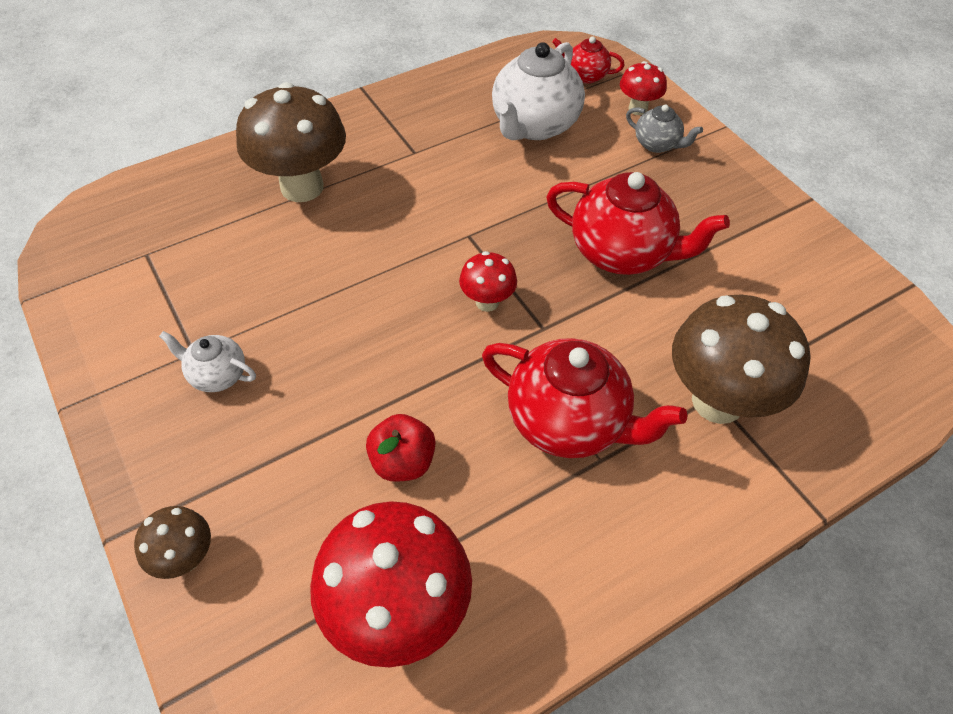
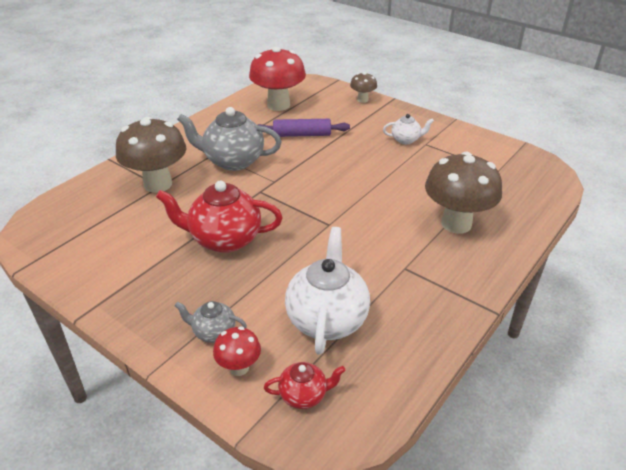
camera: 160 degrees right, 15 degrees down
red apple [366,414,436,482] -> purple rolling pin [257,119,350,137]
red mushroom [459,251,517,312] -> none
red teapot [482,338,687,458] -> grey teapot [177,107,282,171]

